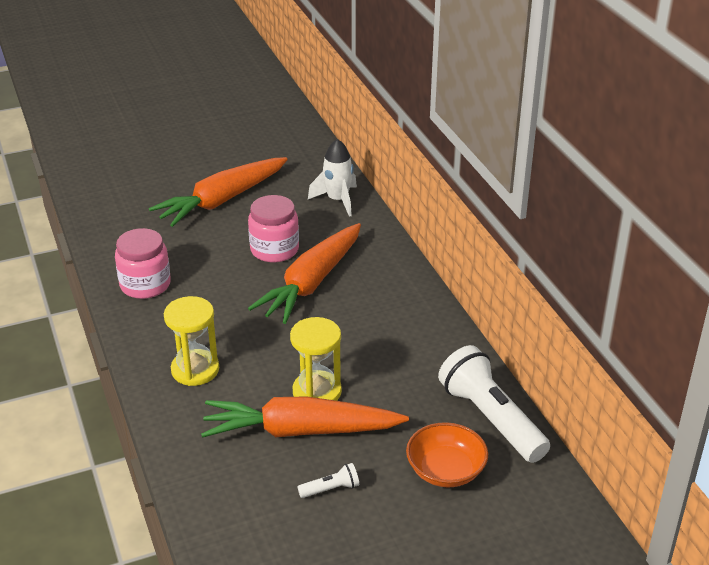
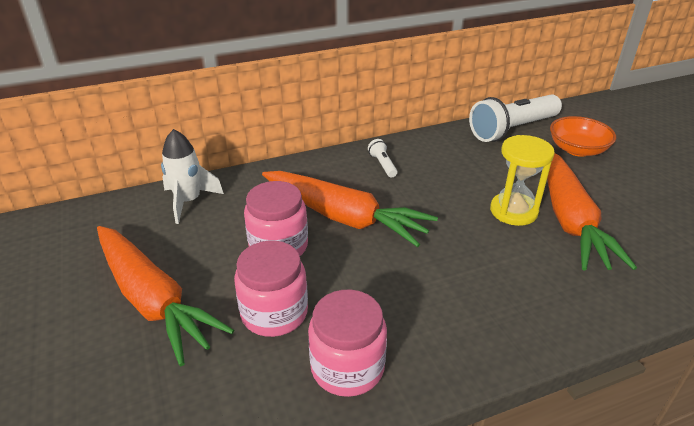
camera: 90 degrees left, 0 degrees up
yellow hourglass [164,296,219,386] -> none
white flashlight [297,463,359,498] -> white flashlight moved to [368,139,397,178]
none -> pink jar [234,241,308,337]

